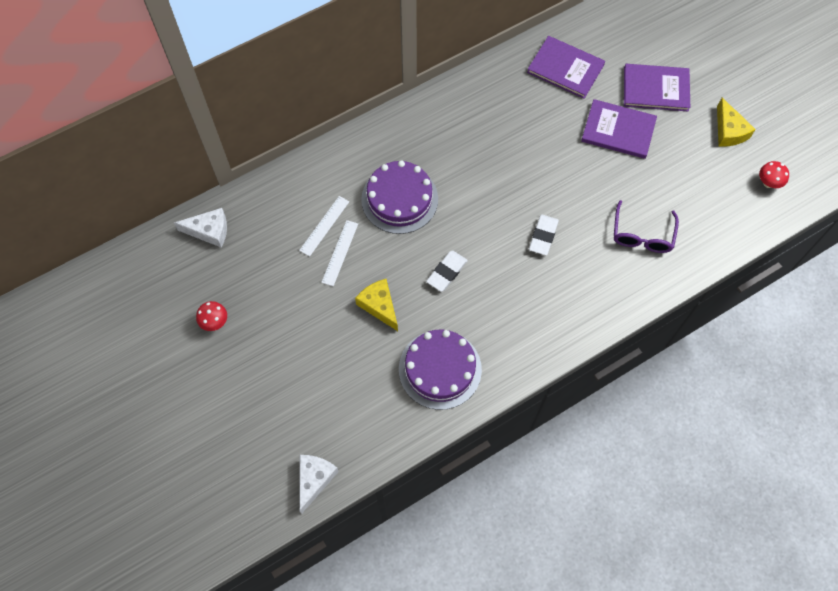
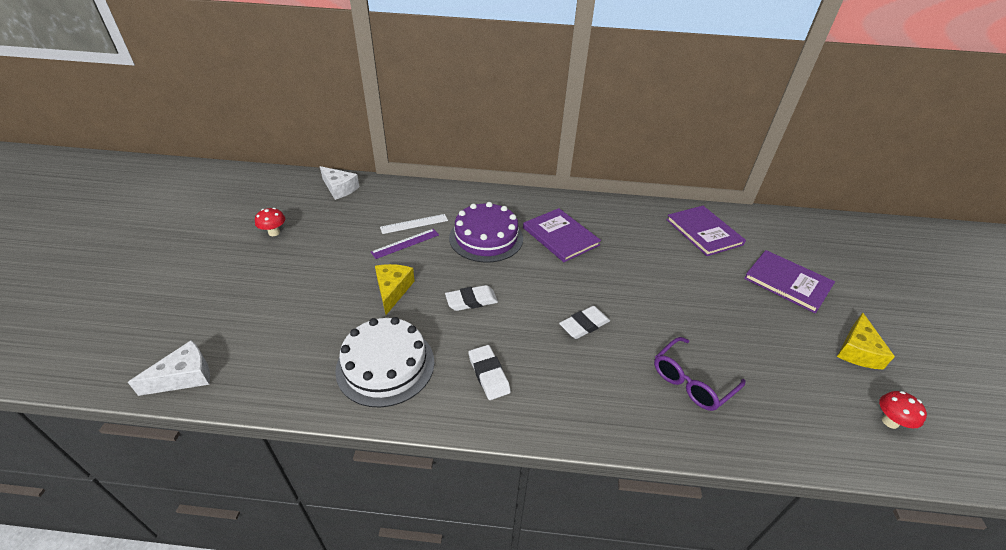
camera: 35 degrees right, 25 degrees down
white ruler [321,220,358,286] -> purple ruler [371,229,439,259]
purple cake [399,330,482,410] -> white cake [335,317,435,408]
purple book [581,99,657,159] -> purple book moved to [523,208,601,262]
none -> white eraser [469,345,511,400]

